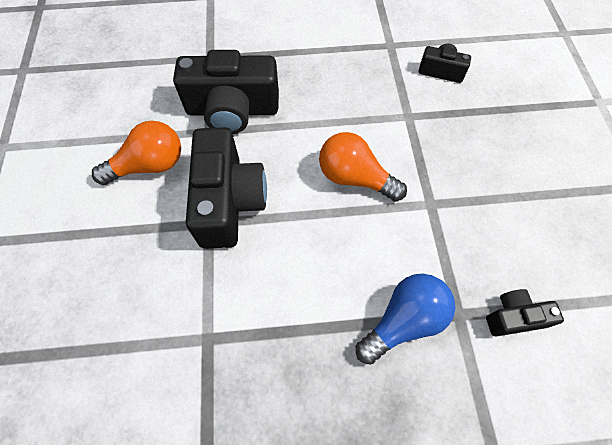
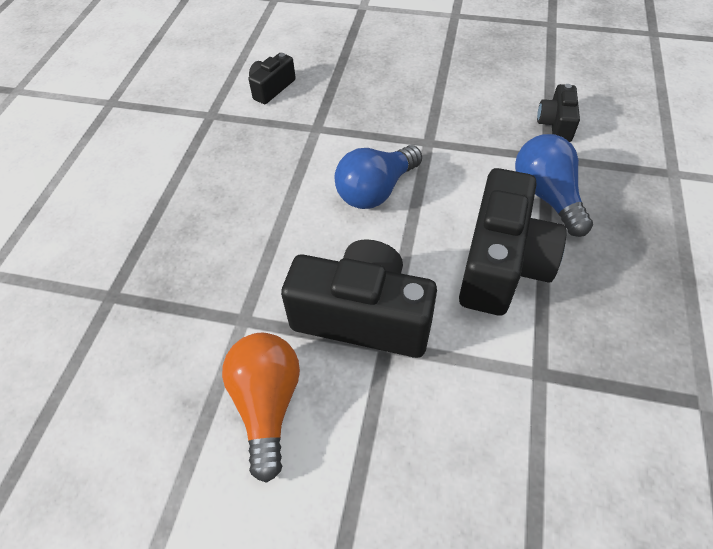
camera: 70 degrees left, 10 degrees down
black camera [173,50,279,134] -> black camera moved to [459,168,567,315]
orange light bulb [319,132,407,202] -> blue light bulb [335,145,422,209]

